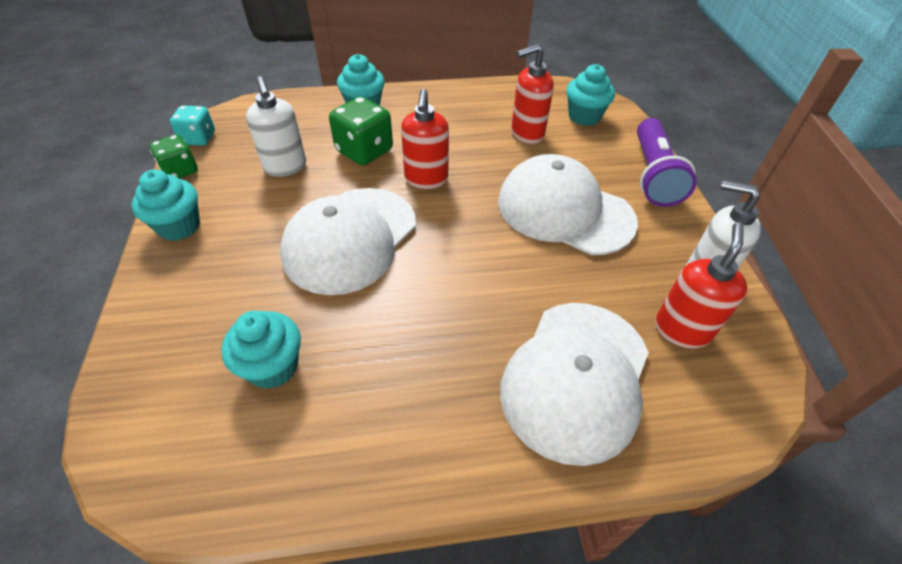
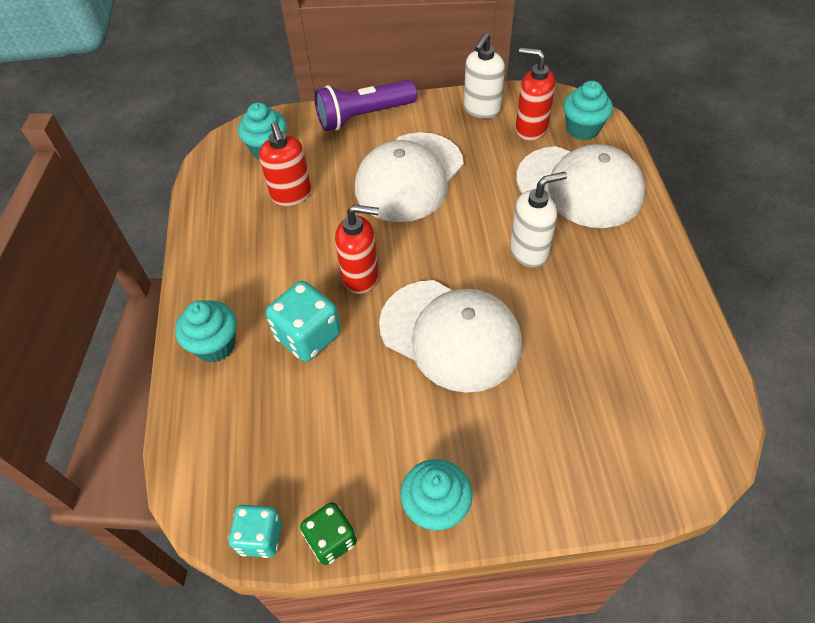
camera: 85 degrees left, 5 degrees up
turquoise cupcake [221,311,301,389] -> turquoise cupcake moved to [563,81,613,140]
white soap dispenser [246,76,306,177] -> white soap dispenser moved to [510,172,567,268]
green dice [329,97,393,165] -> turquoise dice [266,281,341,362]
purple flashlight [637,118,697,207] -> purple flashlight turned 150 degrees clockwise [314,80,417,131]

